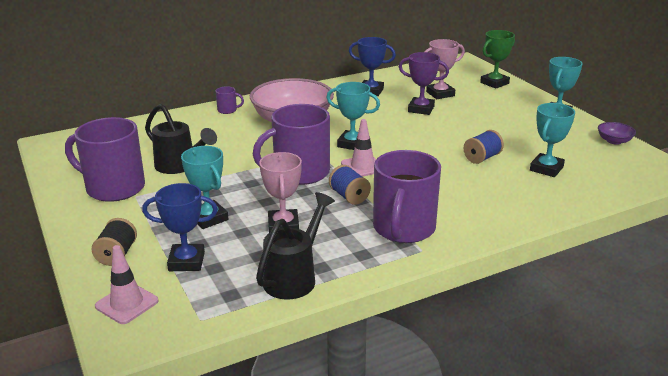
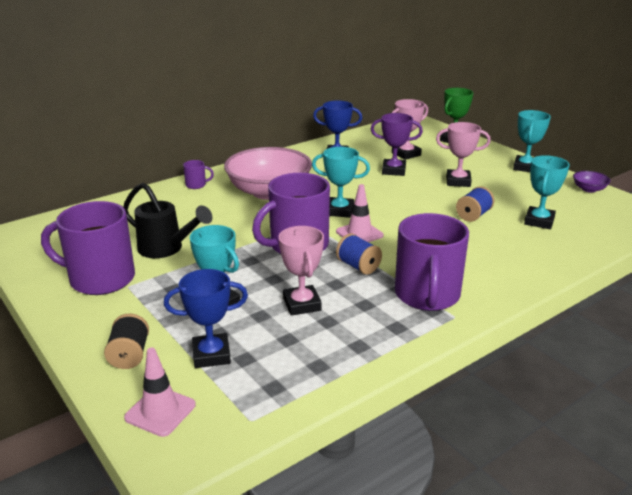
camera: 10 degrees left, 0 degrees up
black watering can [256,192,335,299] -> none
none -> pink trophy [436,122,491,187]

